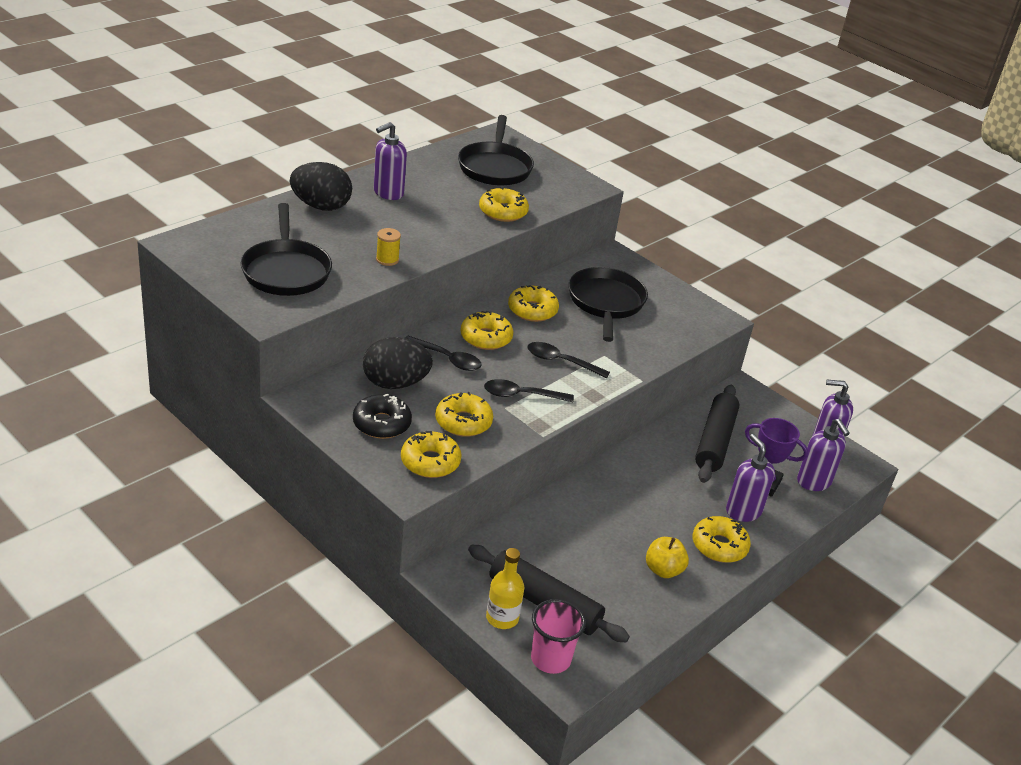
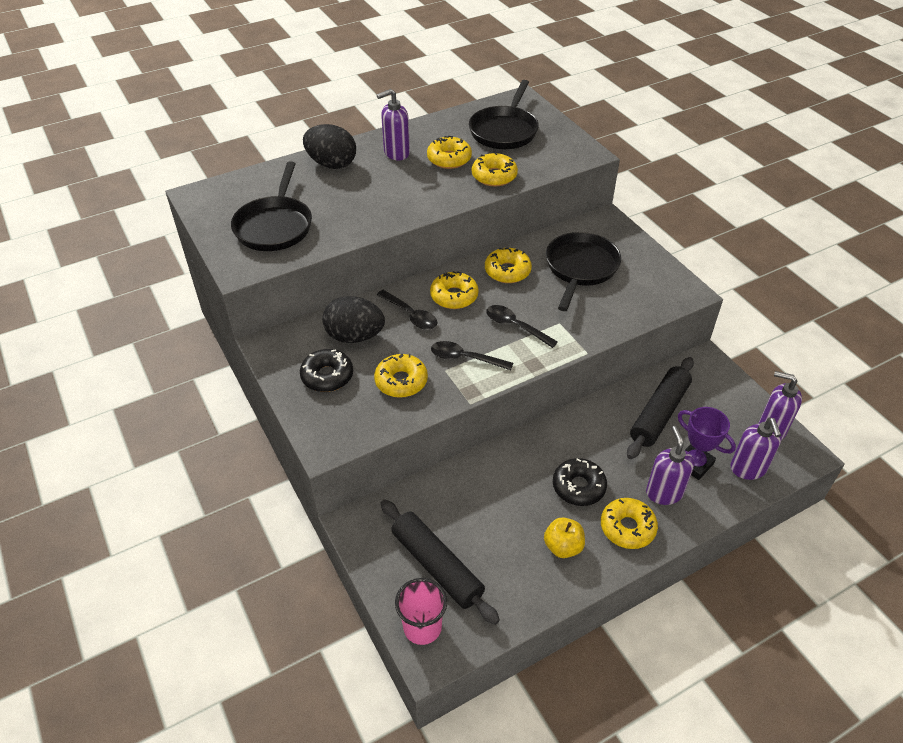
camera: 20 degrees right, 10 degrees up
yellow spool [376,228,401,266] -> none
yellow donut [401,431,462,478] -> yellow donut moved to [427,136,472,169]
yellow bottle [486,548,524,629] -> none
none -> black donut [553,458,607,506]

